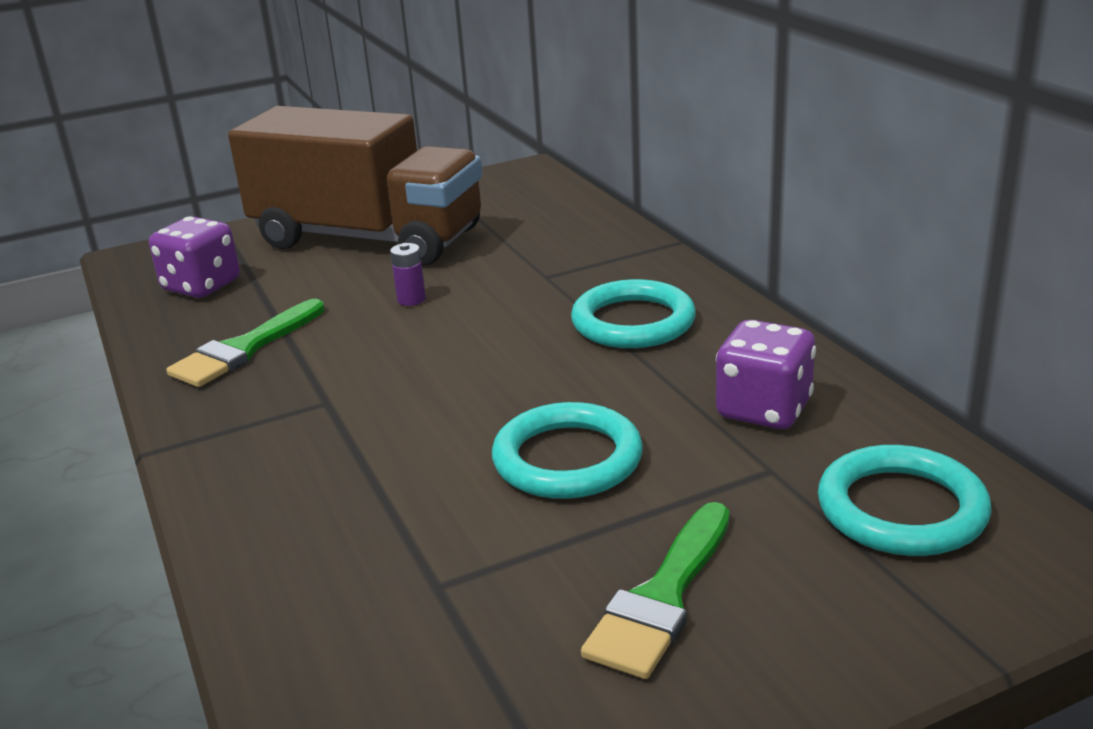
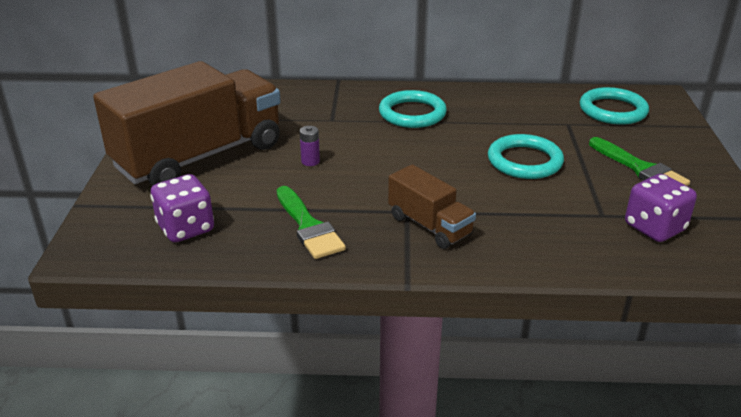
camera: 65 degrees left, 5 degrees up
purple dice [716,320,816,429] -> purple dice moved to [625,174,697,242]
none -> brown truck [388,164,476,249]

